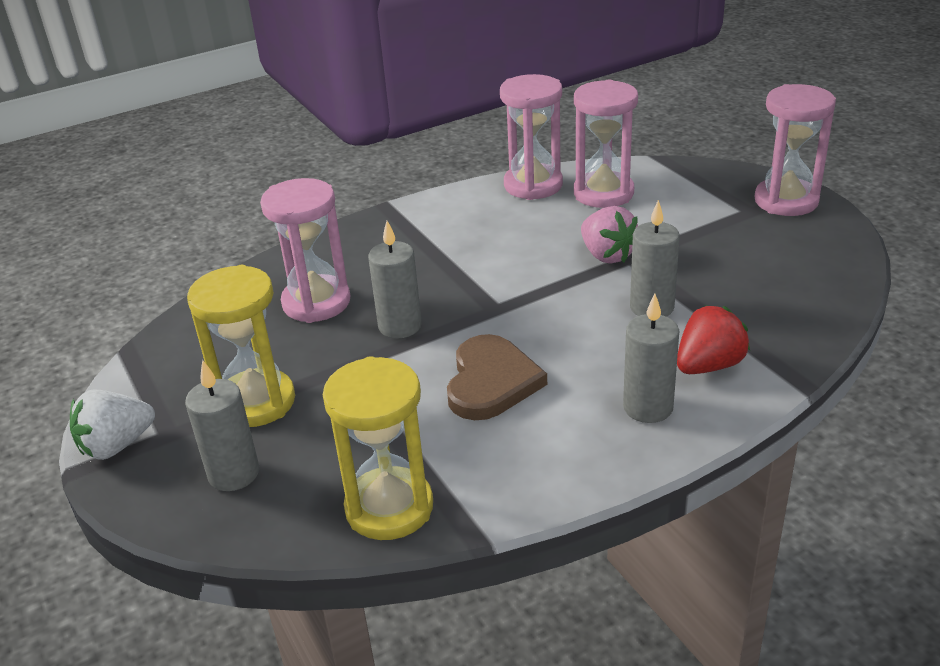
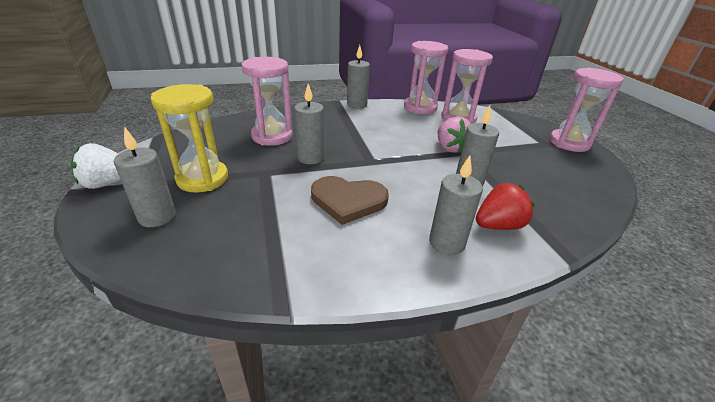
camera: 10 degrees right, 0 degrees up
yellow hourglass [323,356,433,540] -> none
brown heart [447,334,547,420] -> brown heart turned 75 degrees clockwise [311,176,389,225]
none -> grey candle [347,45,370,109]

